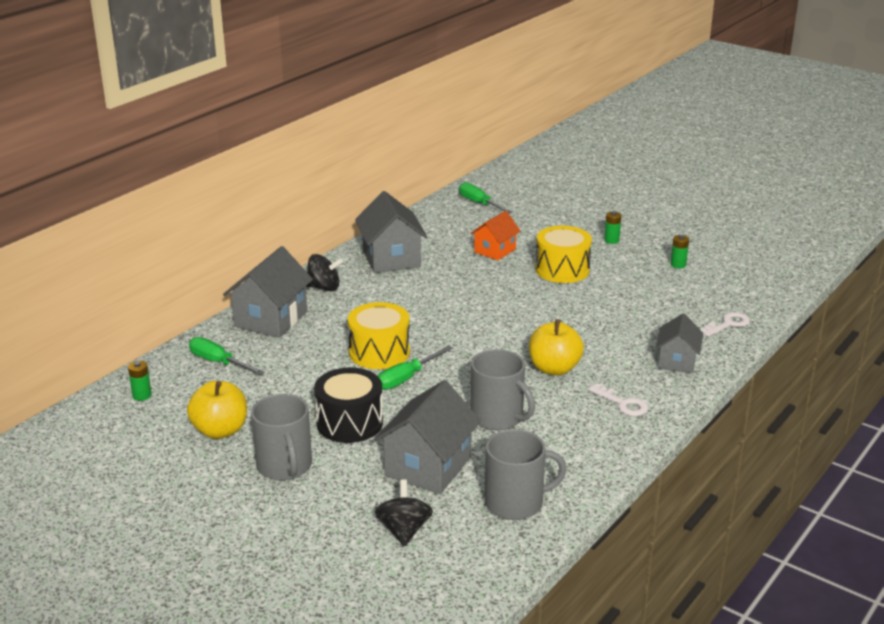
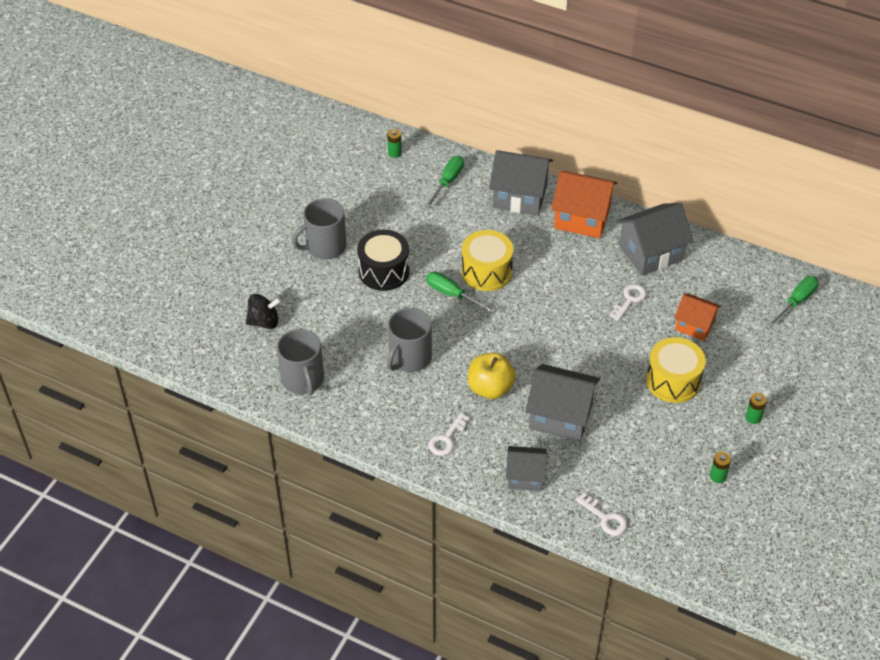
camera: 80 degrees right, 20 degrees up
yellow apple [187,381,247,439] -> none
black spinning top [307,254,343,291] -> orange house [551,171,617,238]
grey house [374,380,481,494] -> grey house moved to [525,364,600,442]
none -> white key [610,284,647,321]

